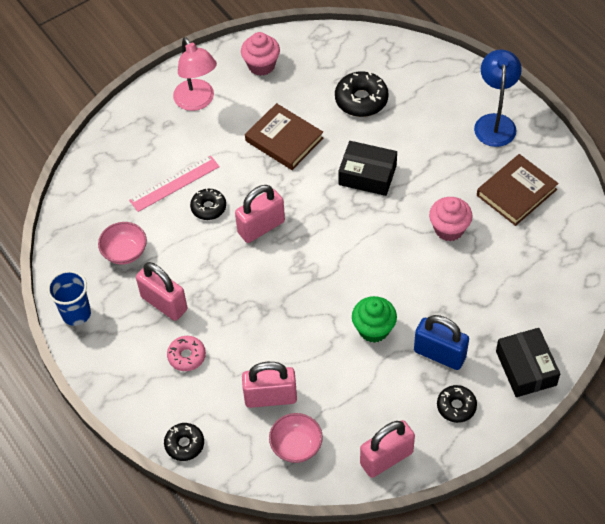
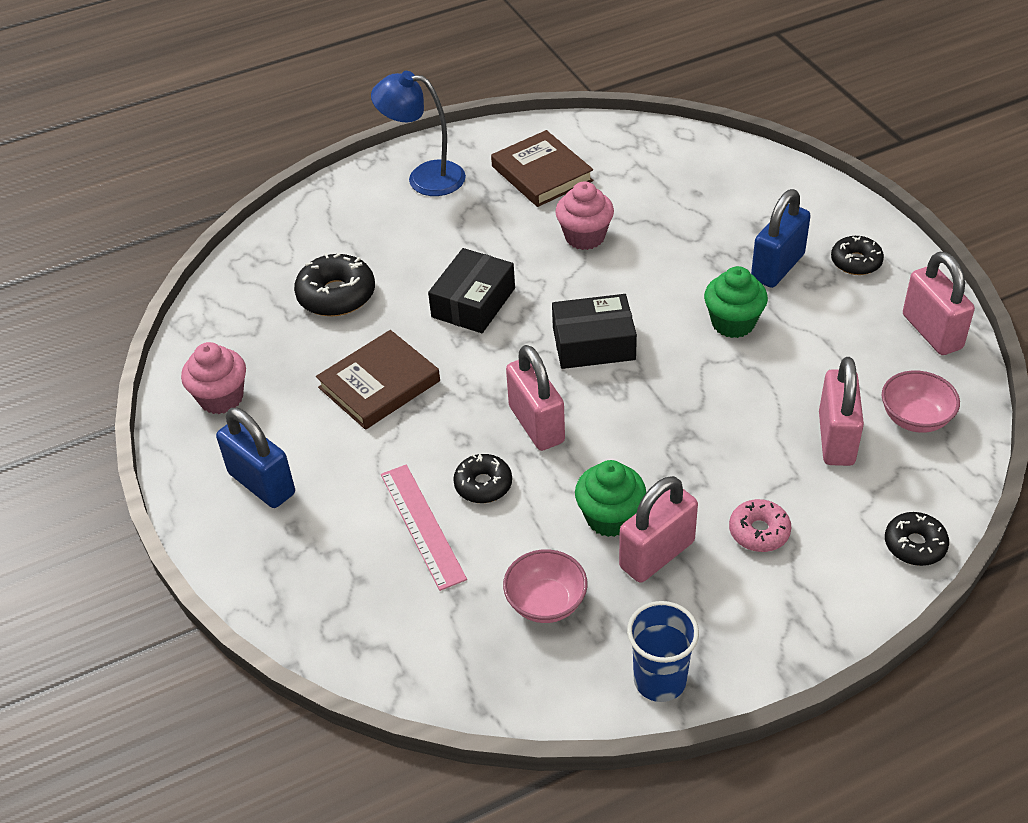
camera: 80 degrees left, 10 degrees down
pink lamp [173,37,217,111] -> blue padlock [216,408,295,508]
black box [496,328,560,397] -> black box moved to [552,294,637,369]
none -> green cupcake [575,460,646,537]

